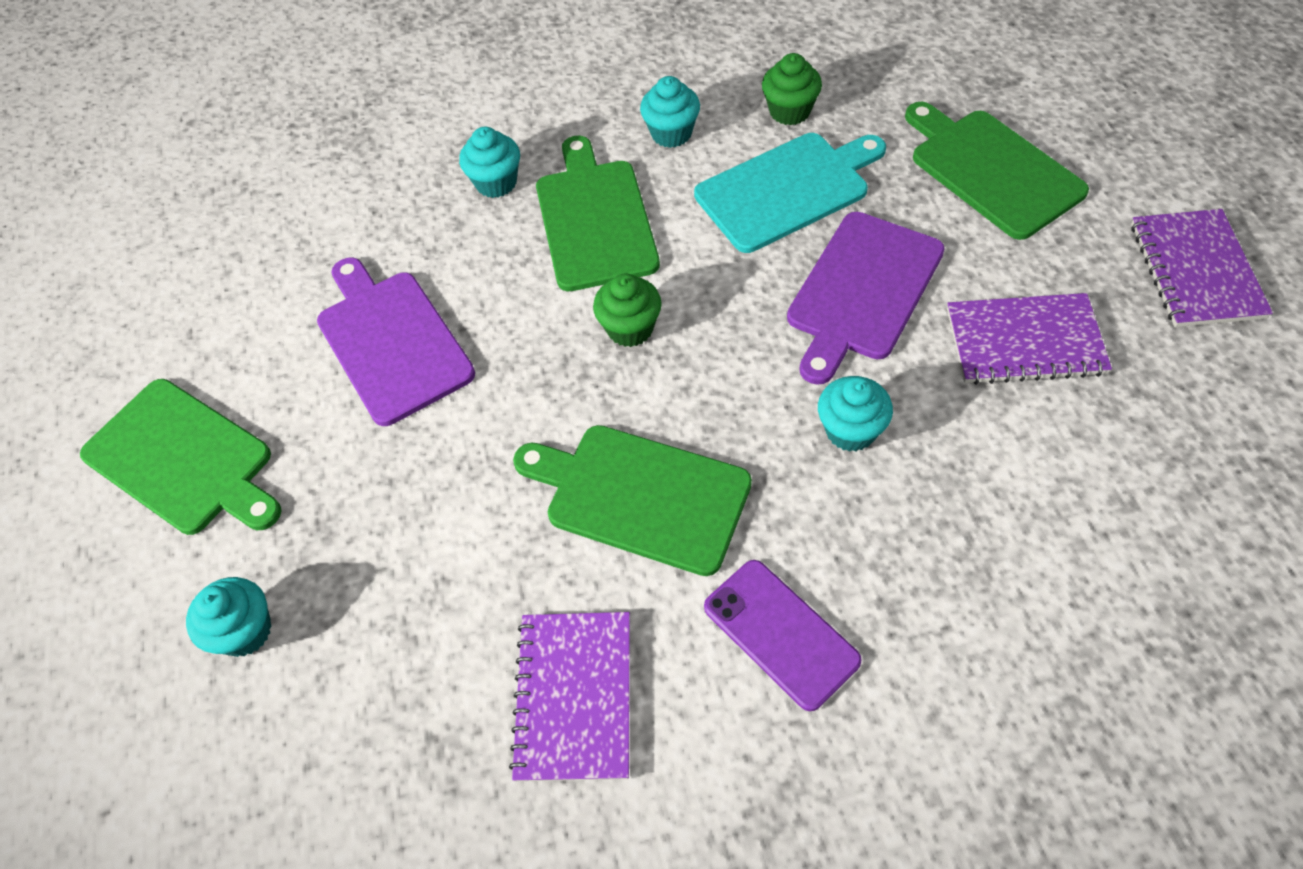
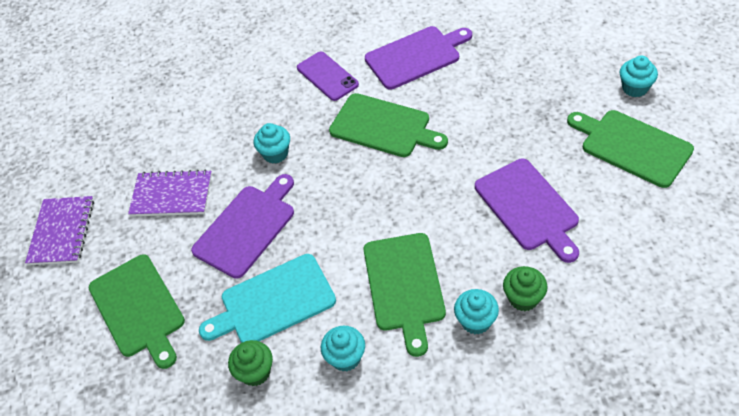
camera: 175 degrees left, 5 degrees down
turquoise cupcake [186,577,272,657] -> turquoise cupcake moved to [620,56,658,97]
purple notebook [509,612,630,782] -> purple cutting board [365,26,472,90]
green cupcake [593,274,662,347] -> green cupcake moved to [503,266,548,311]

